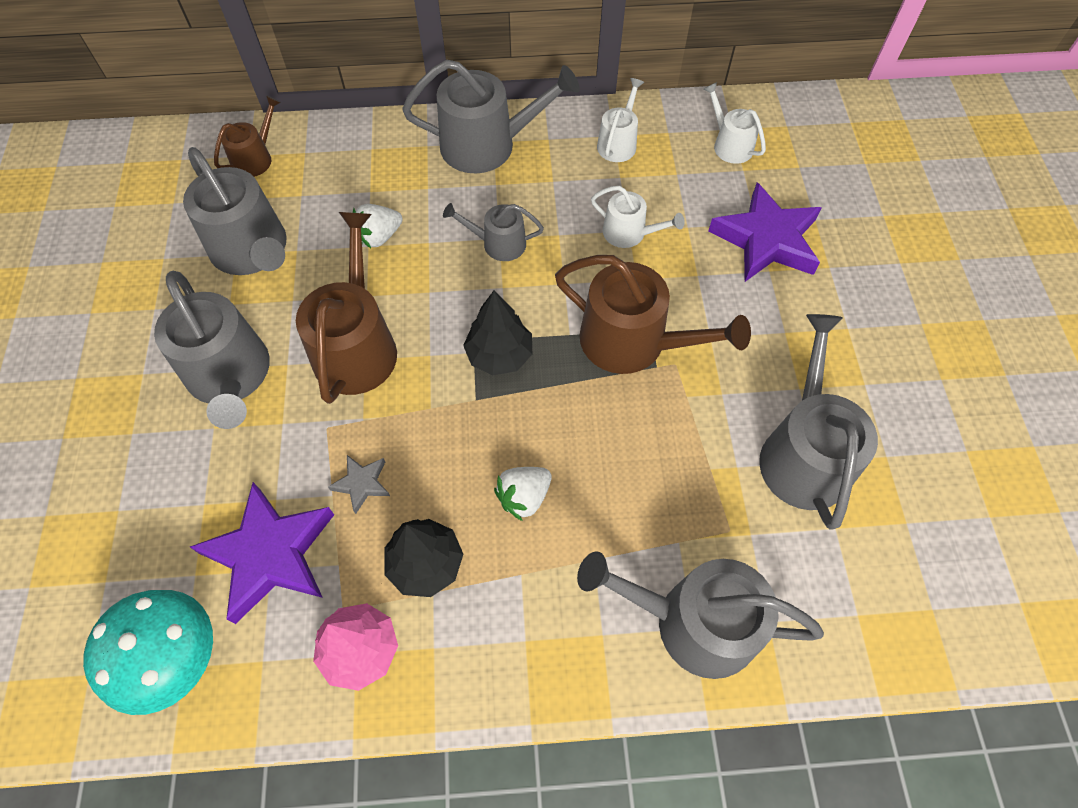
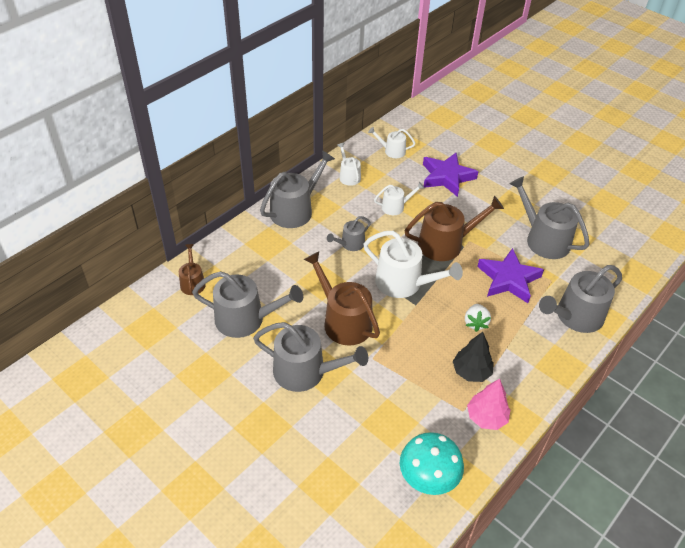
camera: 45 degrees left, 15 degrees down
purple star [190,482,334,624] -> purple star moved to [477,248,544,303]
grey star [328,455,390,514] -> none
white strawberry [353,204,403,248] -> none
black tree [463,291,532,375] -> white watering can [363,231,463,298]

